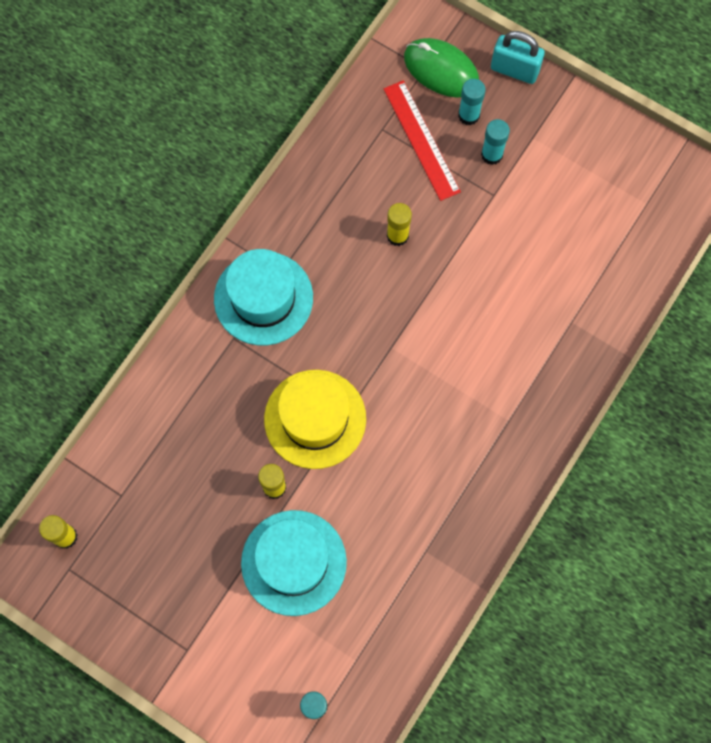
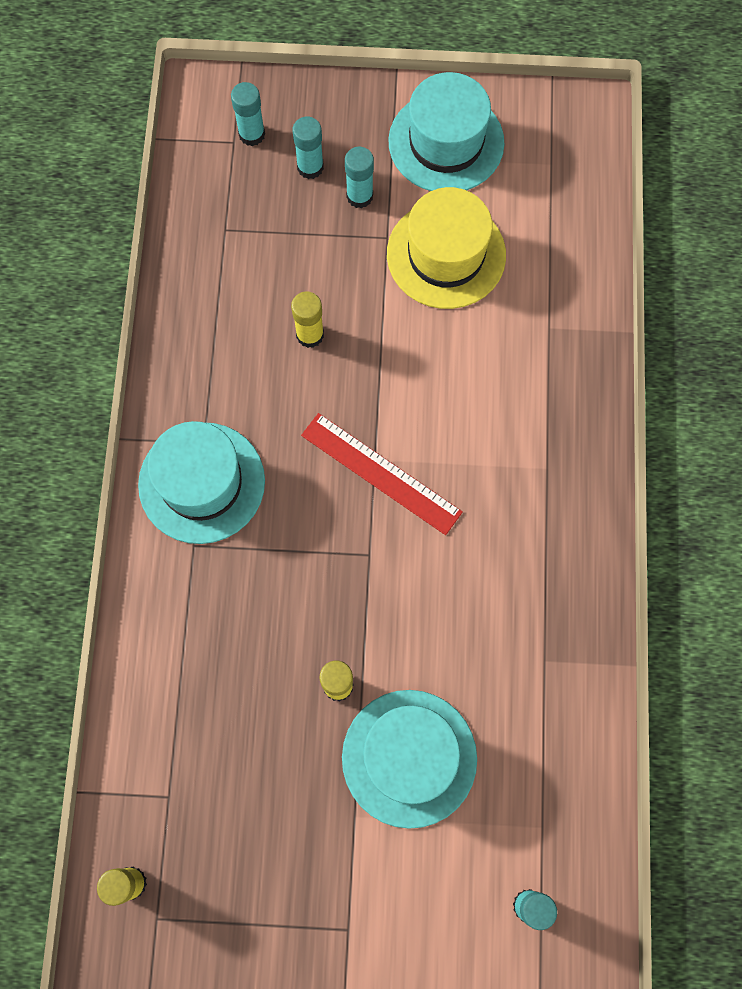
camera: 30 degrees left, 0 degrees up
yellow hat [264,370,366,469] -> yellow hat moved to [387,187,506,309]
red ruler [384,80,461,201] -> red ruler moved to [301,413,463,535]
green mouse [404,38,479,98] -> turquoise glue stick [231,82,265,146]
turquoise padlock [491,31,545,84] -> none
none -> turquoise hat [388,72,504,191]

